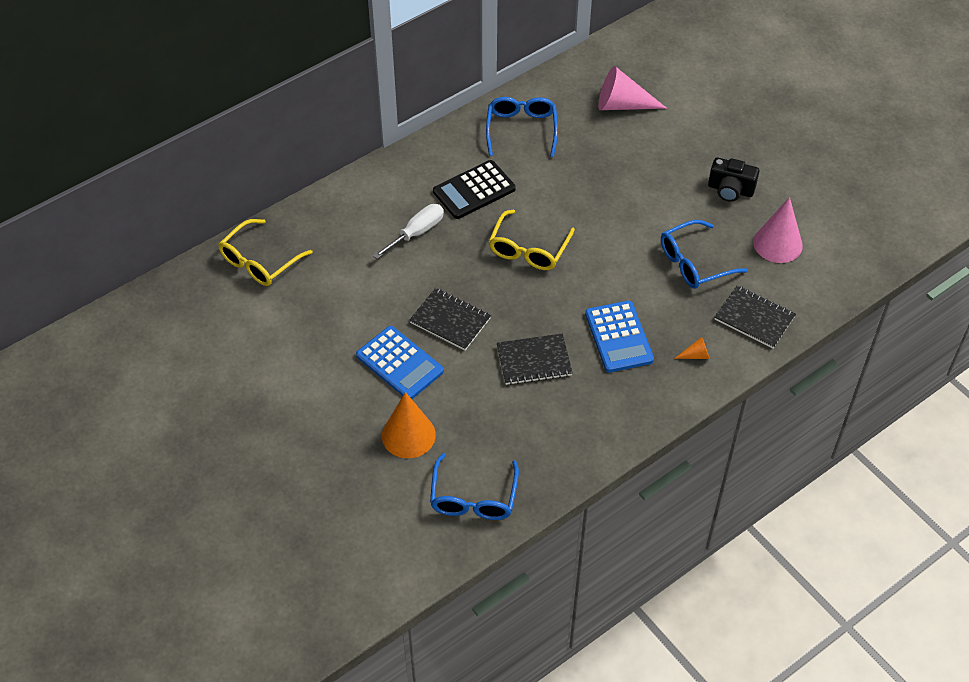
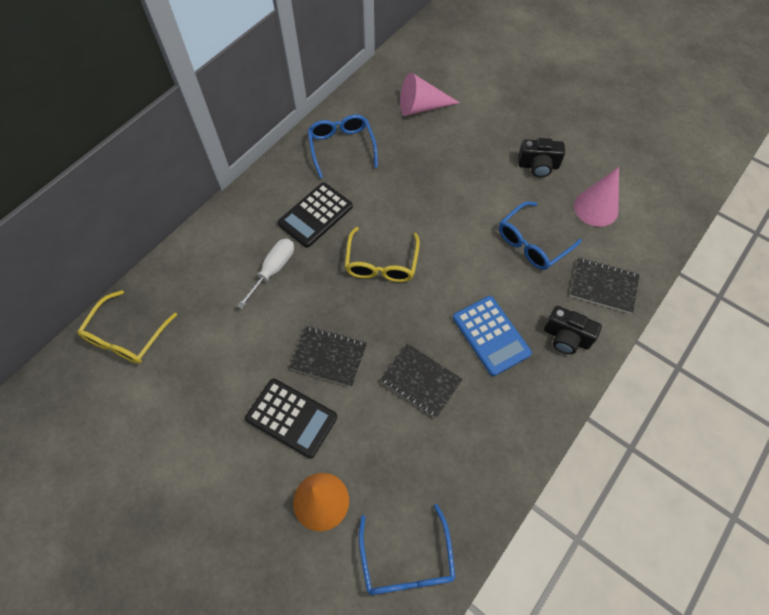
camera: 15 degrees left, 10 degrees up
blue calculator [356,326,444,399] -> black calculator [245,379,337,459]
black notebook [497,334,573,385] -> black notebook turned 60 degrees clockwise [380,344,463,419]
orange cone [674,337,710,359] -> black camera [544,306,602,354]

